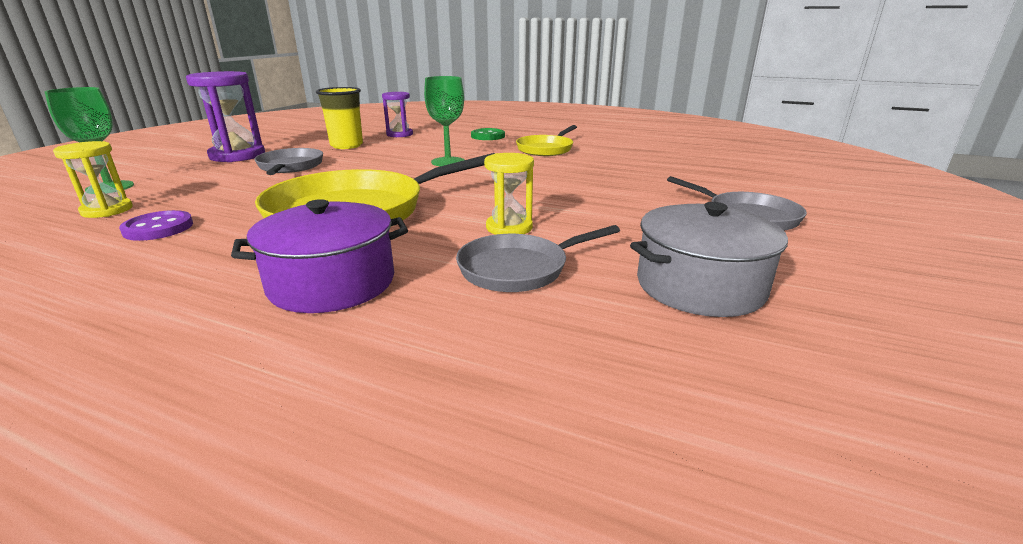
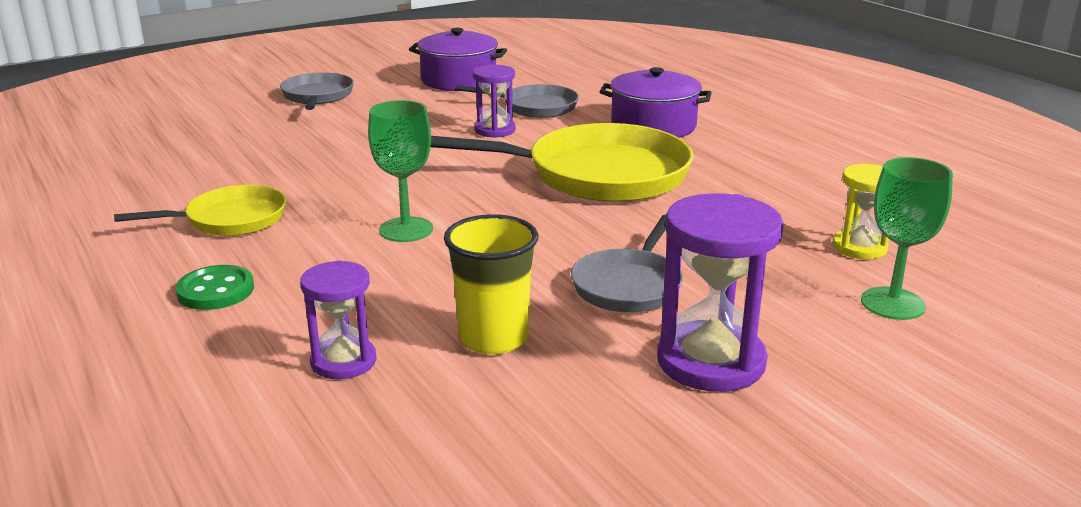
camera: 145 degrees left, 0 degrees up
purple button [119,210,193,241] -> none
yellow hourglass [484,153,534,235] -> purple hourglass [473,65,516,138]
grey pot [630,202,788,317] -> purple pot [409,28,507,91]

